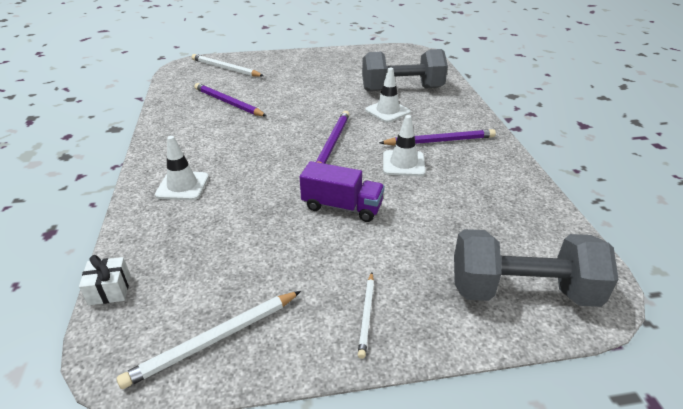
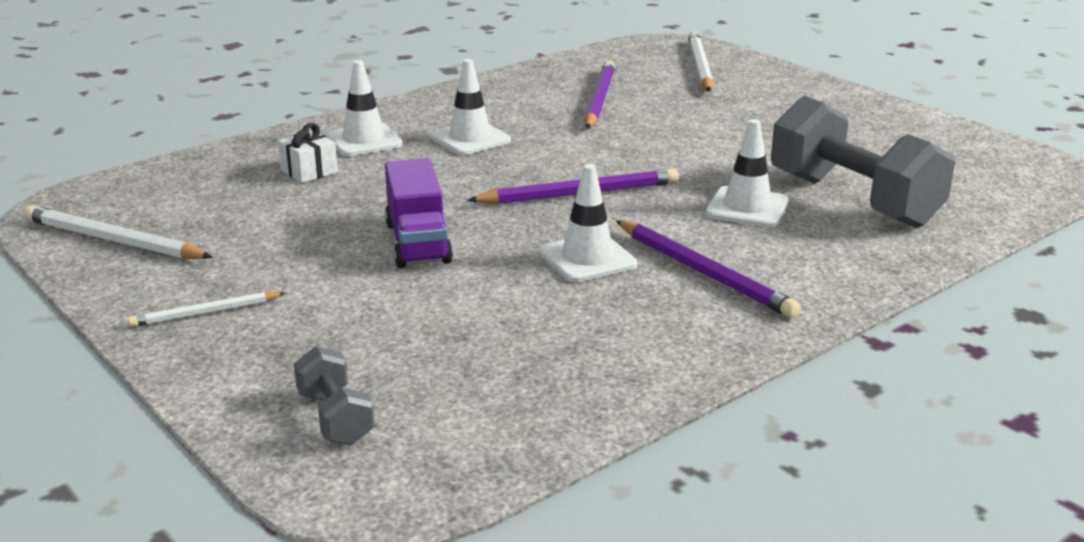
camera: 60 degrees right, 10 degrees down
white gift [79,255,131,305] -> white gift moved to [278,123,338,183]
grey dumbbell [454,229,619,307] -> grey dumbbell [294,346,375,445], size x0.47
none -> white traffic cone [430,59,511,155]

